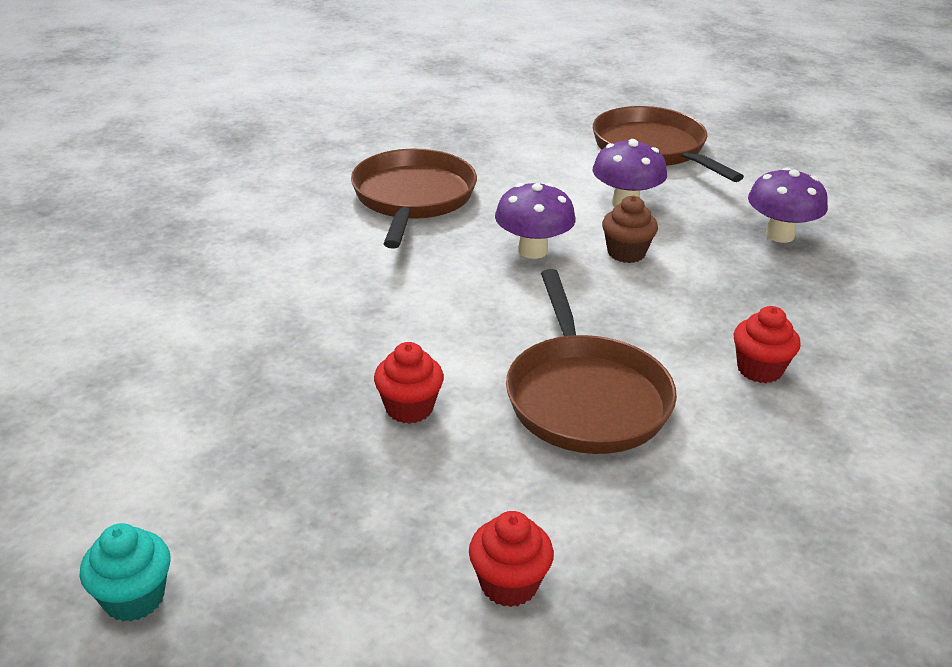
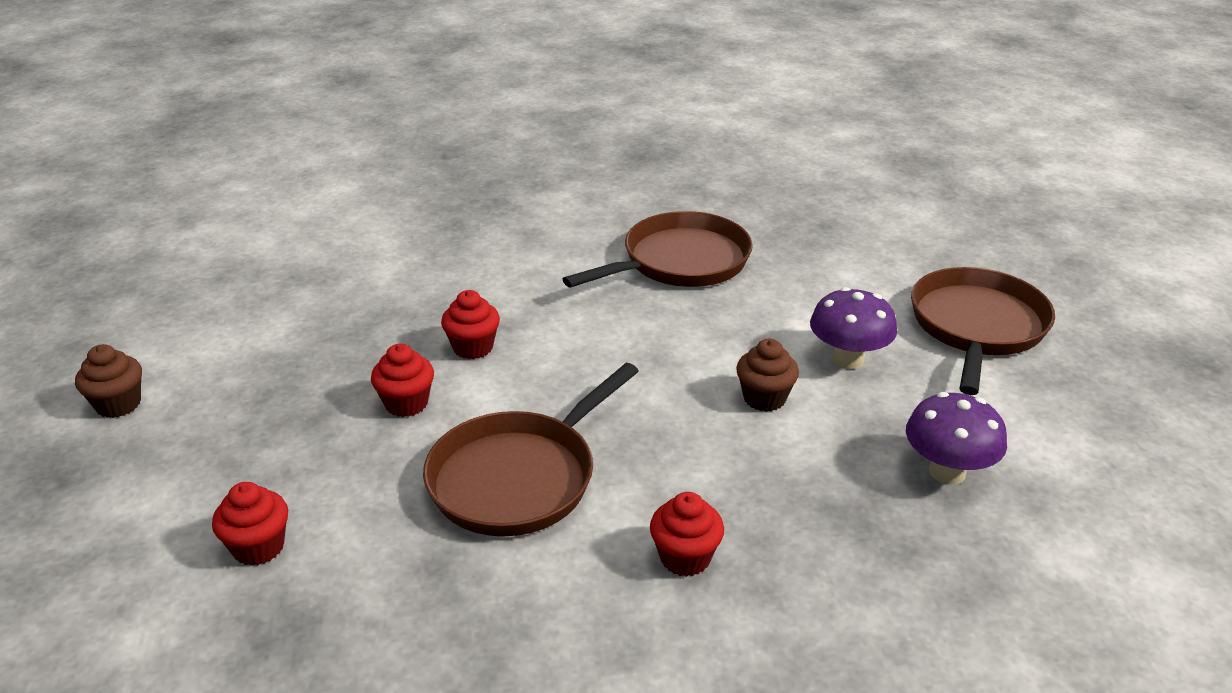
camera: 50 degrees right, 0 degrees up
turquoise cupcake [79,523,170,622] -> brown cupcake [75,344,142,418]
purple mushroom [495,183,576,259] -> none
none -> red cupcake [441,290,500,359]

